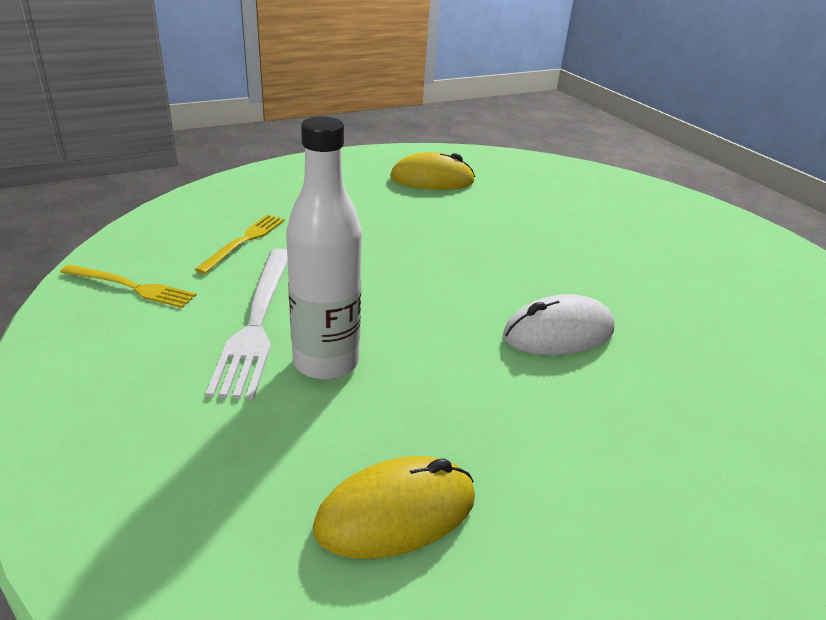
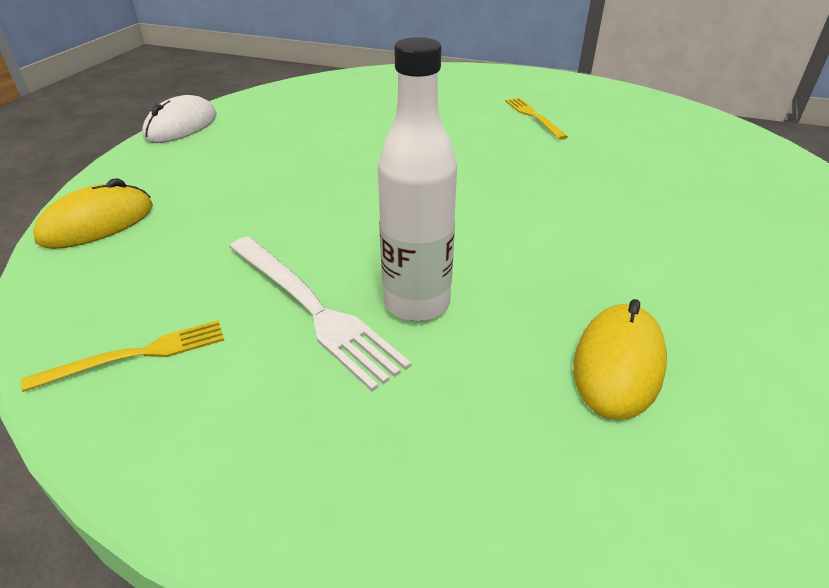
camera: 40 degrees left, 5 degrees up
yellow fork [194,214,285,274] -> yellow fork moved to [505,98,568,140]
yellow mouse [390,152,475,190] -> yellow mouse moved to [33,178,153,249]
white mouse [503,294,615,355] -> white mouse moved to [142,95,217,143]

